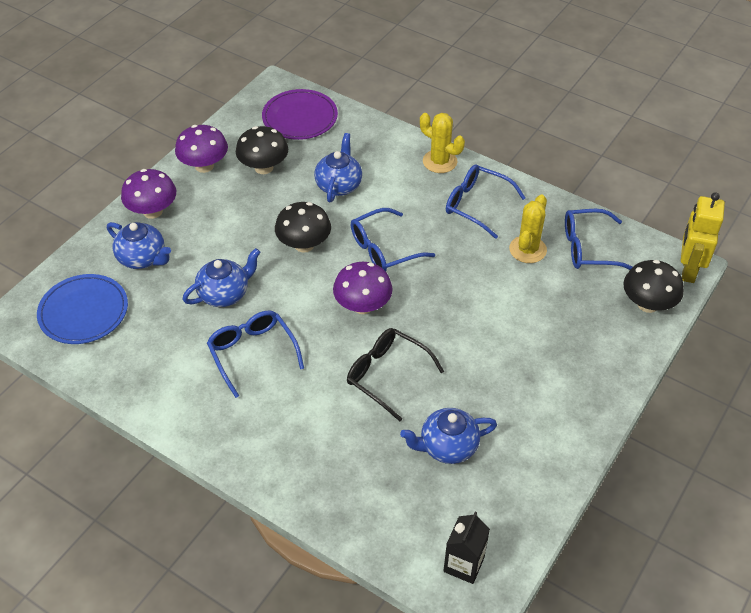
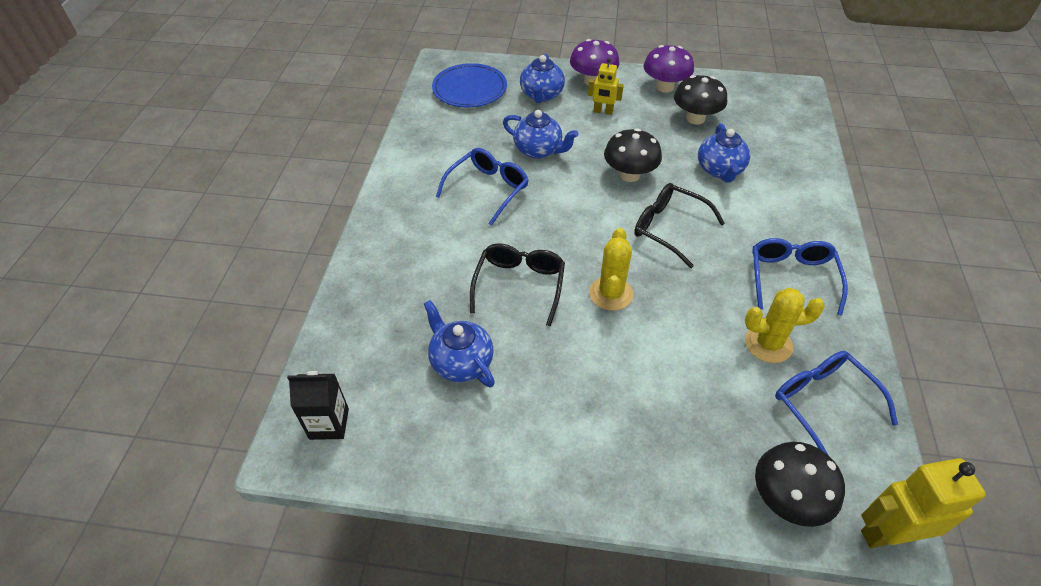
camera: 65 degrees right, 0 degrees up
purple plate [262,89,338,140] -> none
blue teapot [314,133,362,202] -> blue teapot turned 105 degrees clockwise [698,123,750,183]
purple mushroom [333,262,393,314] -> none
blue glasses [351,208,435,271] -> black glasses [634,183,725,268]
yellow cactus [420,113,465,173] -> yellow cactus moved to [589,228,633,311]
none -> yellow robot [588,58,624,115]

